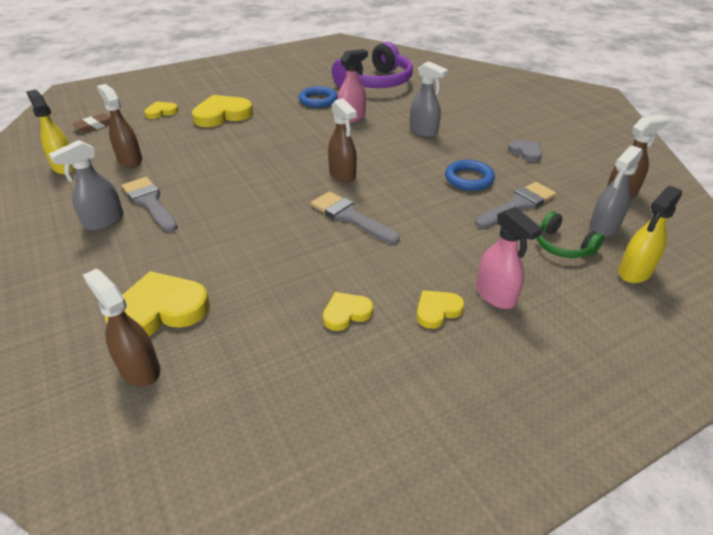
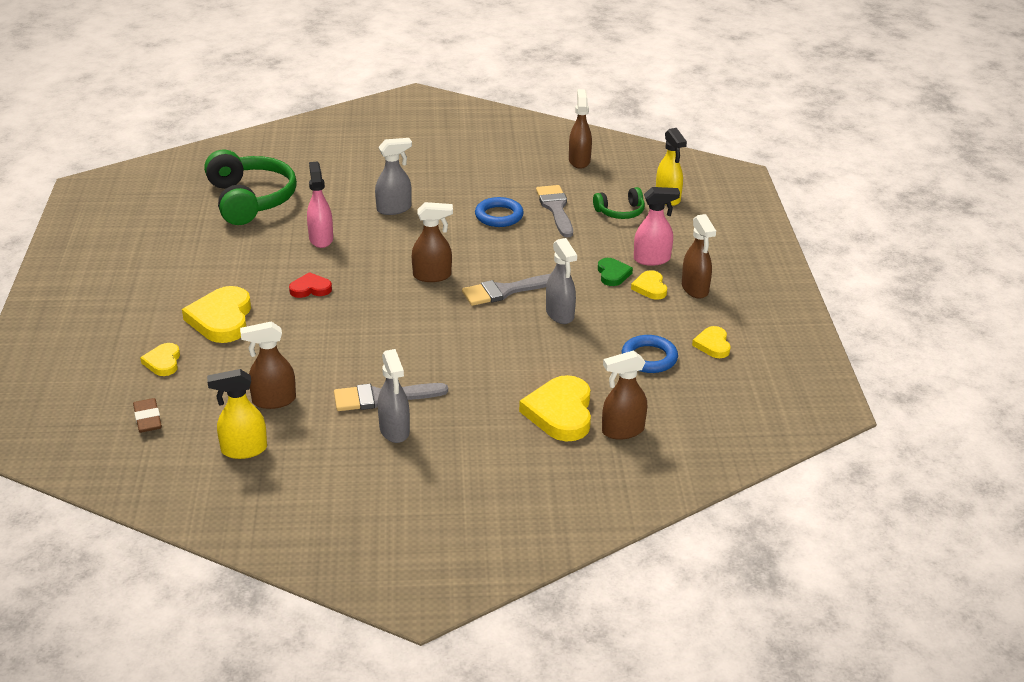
camera: 65 degrees left, 5 degrees down
blue ring [299,86,338,108] -> blue ring moved to [622,335,678,373]
yellow heart [323,292,373,331] -> yellow heart moved to [692,326,731,358]
purple headphones [332,42,413,88] -> green headphones [204,150,297,225]
grey heart [508,140,542,162] -> none
grey spray bottle [589,146,643,237] -> grey spray bottle moved to [546,238,577,324]
none -> red heart [289,272,332,298]
none -> green heart [598,258,633,286]
none -> brown spray bottle [682,214,716,298]

